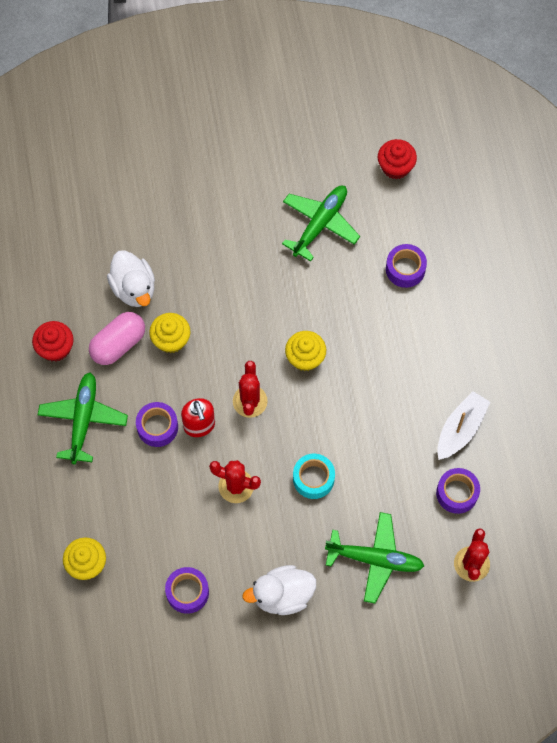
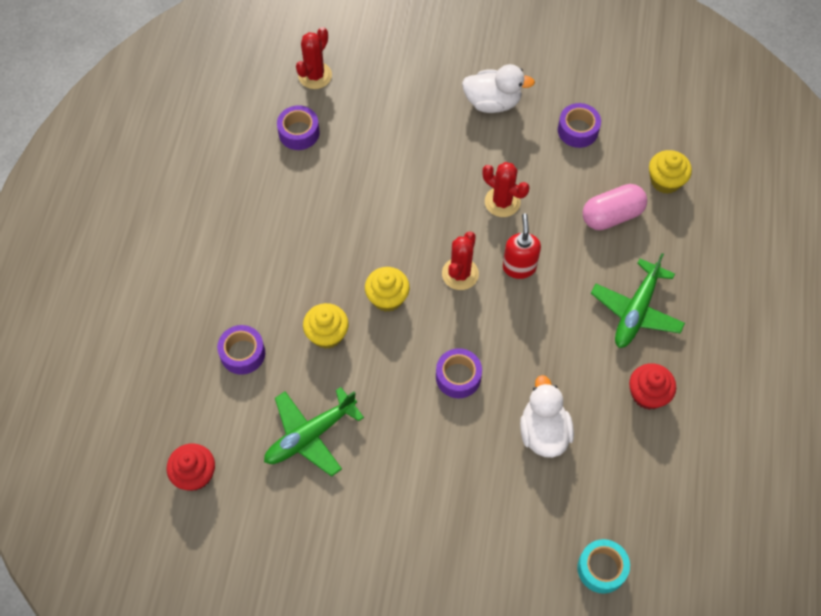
camera: 160 degrees left, 5 degrees down
pink capsule [89,312,145,365] -> pink capsule moved to [583,184,647,230]
purple tape [136,402,178,447] -> purple tape moved to [436,348,482,398]
yellow cupcake [149,313,191,353] -> yellow cupcake moved to [303,303,349,349]
turquoise tape [293,454,335,499] -> turquoise tape moved to [577,539,630,594]
green plane [325,512,424,604] -> none
white boat [437,391,490,460] -> none

